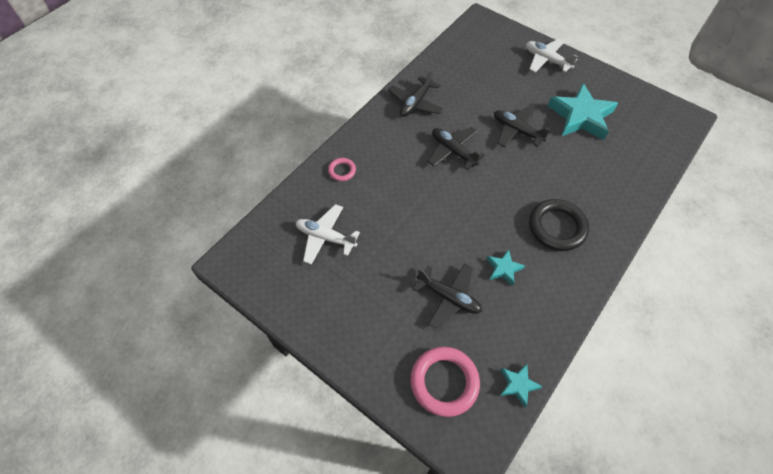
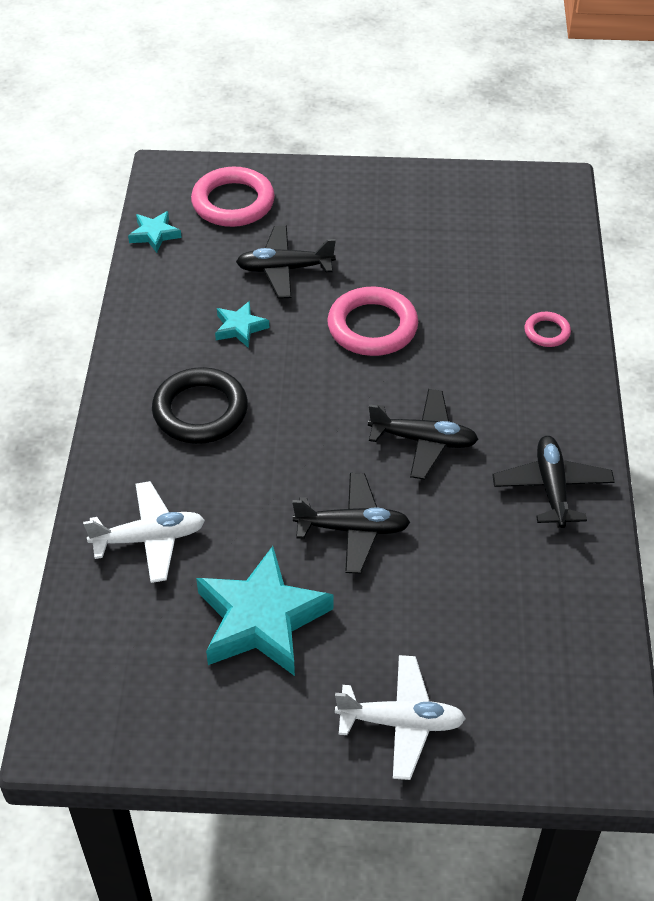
camera: 145 degrees right, 10 degrees down
white plane [296,204,360,265] -> white plane moved to [83,481,205,583]
none -> pink ring [327,287,418,356]

